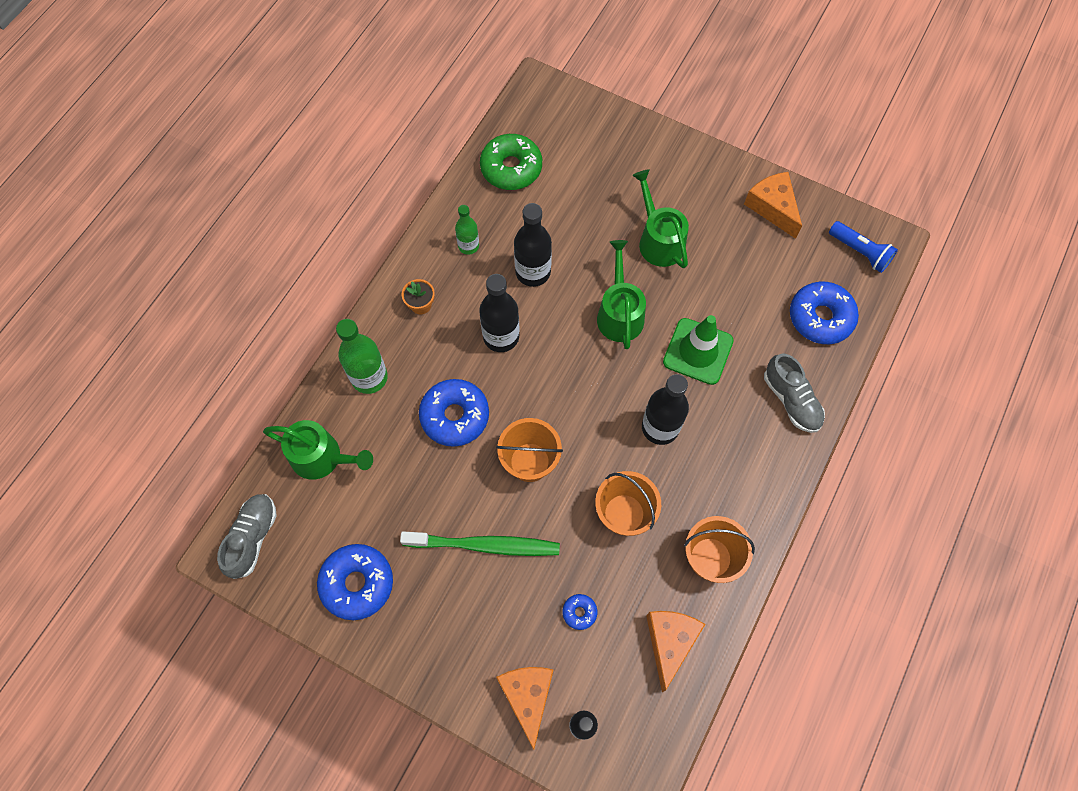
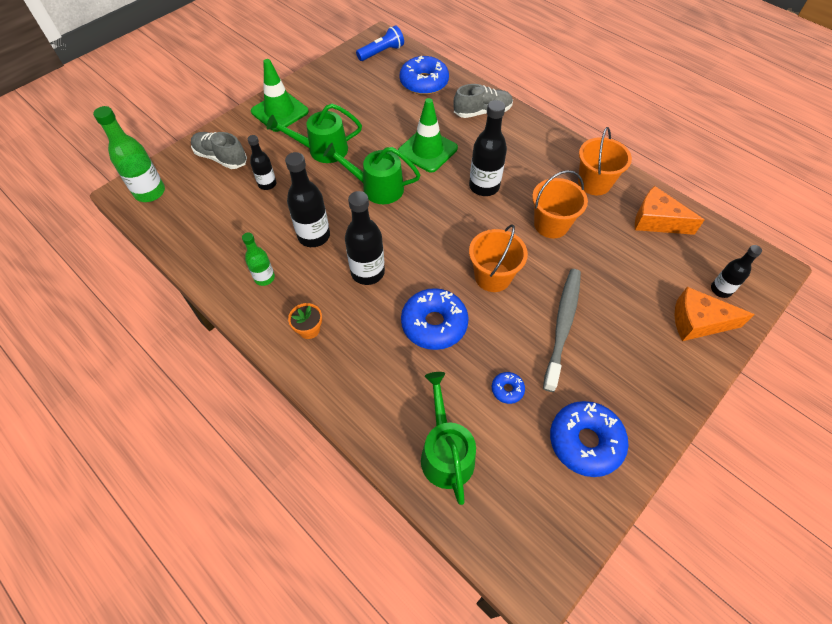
camera: 75 degrees left, 10 degrees down
grey shoe [217,494,277,579] -> grey shoe moved to [191,132,247,169]
green watering can [263,420,373,480] -> green watering can turned 45 degrees counterclockwise [421,372,476,505]
green bottle [336,319,388,394] -> green bottle moved to [93,106,165,202]
green toothbrush [400,531,560,556] -> grey toothbrush [543,269,581,392]
green donut [480,134,542,190] -> none
blue donut [562,594,597,630] -> blue donut moved to [492,372,525,404]
orange cheese [744,172,802,239] -> none
none -> black bottle [248,135,276,190]
none -> green traffic cone [251,59,309,132]

